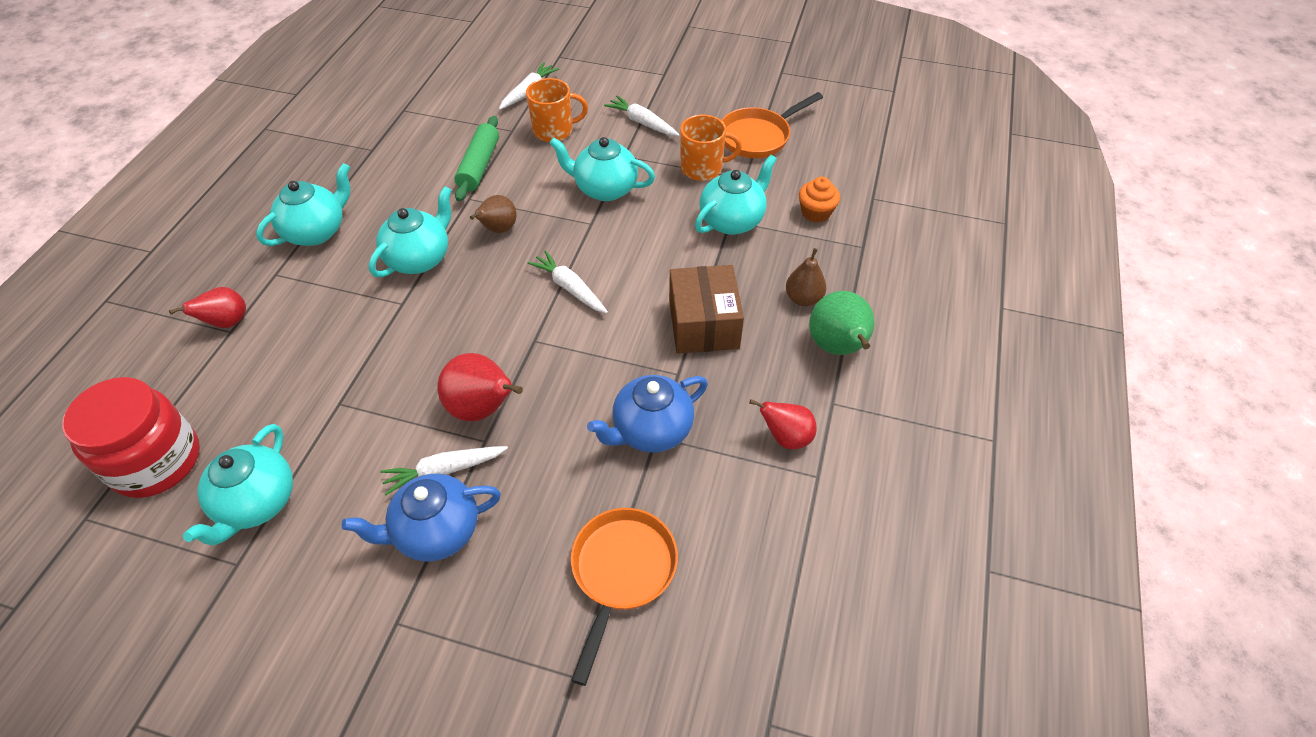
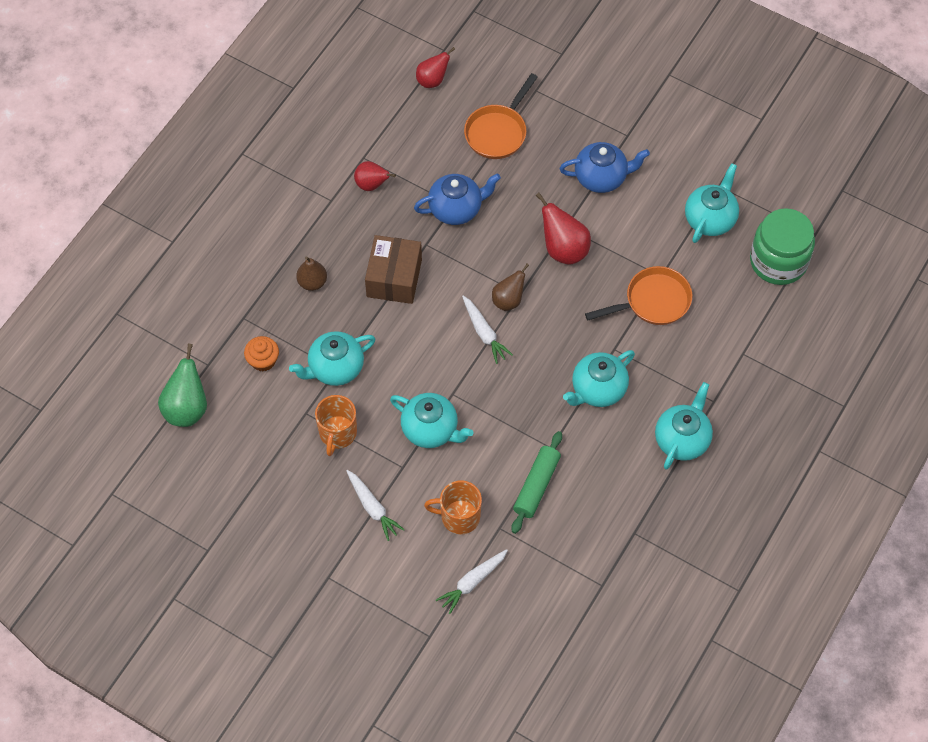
camera: 165 degrees left, 10 degrees up
red jar [62,377,200,498] -> green jar [750,208,815,285]
red pear [169,287,246,328] -> red pear moved to [416,47,455,88]
turquoise teapot [256,163,350,246] -> turquoise teapot turned 150 degrees clockwise [655,382,713,470]
white carrot [380,446,508,496] -> none
brown pear [470,195,516,233] -> brown pear moved to [492,264,529,311]
orange mug [680,115,742,181] -> orange mug turned 90 degrees counterclockwise [315,395,357,456]
orange pan [721,92,823,158] -> orange pan moved to [585,266,692,325]
green pear [809,291,875,355] -> green pear moved to [158,344,207,427]

